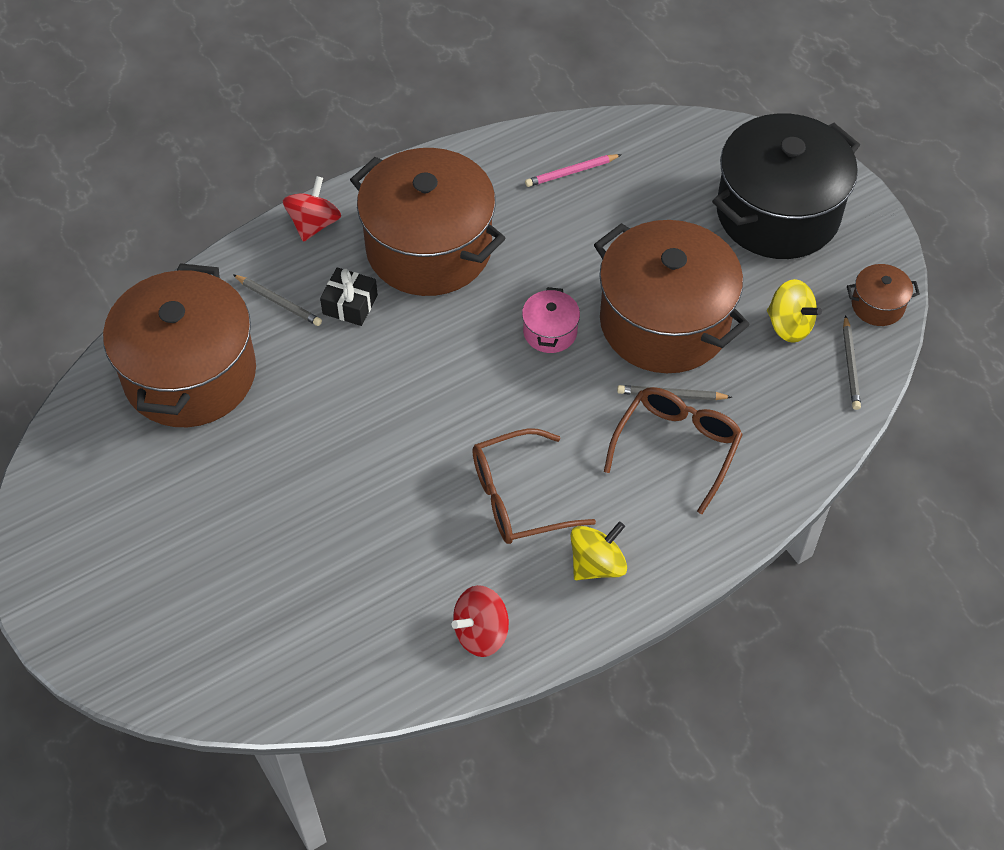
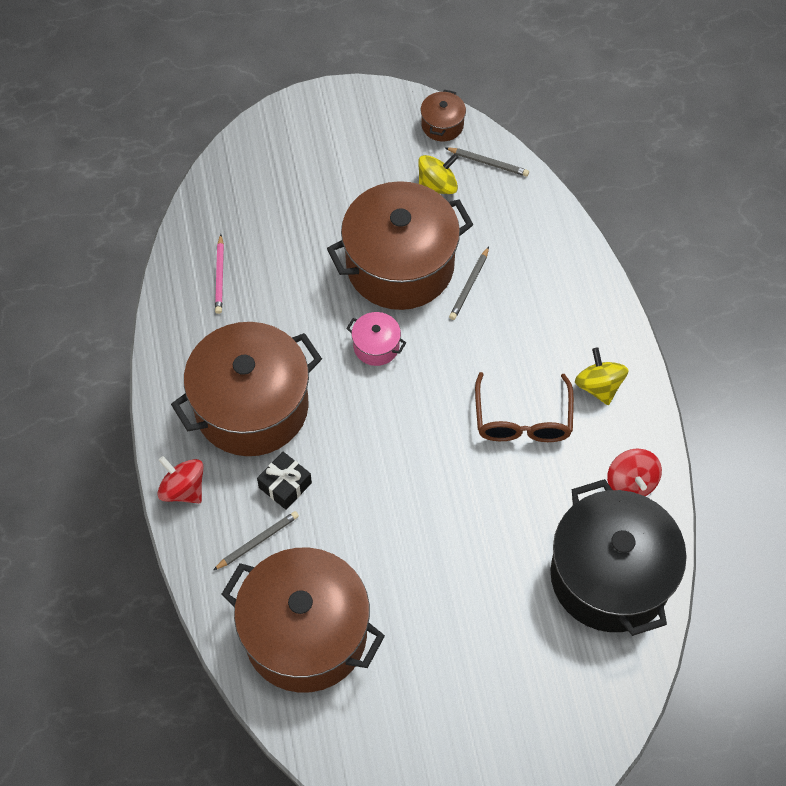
camera: 70 degrees left, 5 degrees up
brown glasses [604,387,743,514] -> none
black pot [712,113,860,259] -> black pot moved to [551,479,687,636]

